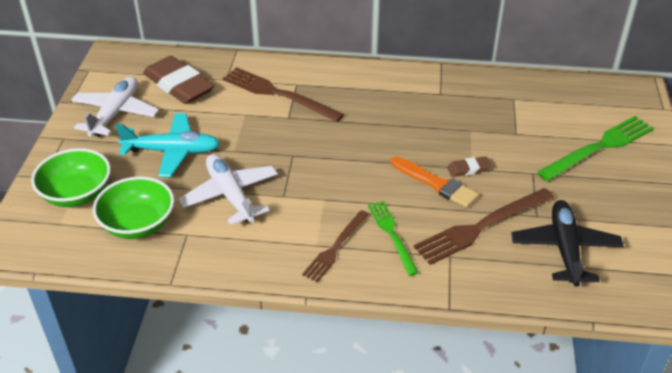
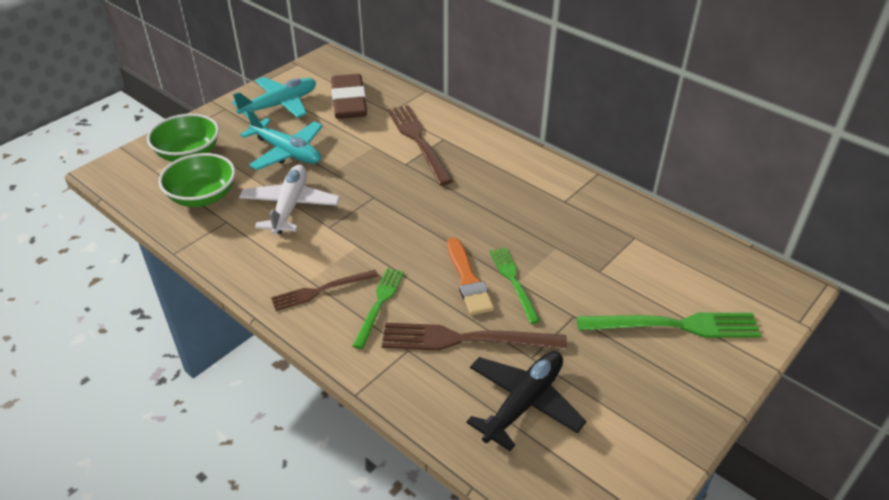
camera: 35 degrees right, 0 degrees up
white plane [71,76,159,137] -> turquoise plane [232,77,316,118]
brown eraser [447,156,492,177] -> green fork [490,247,541,324]

